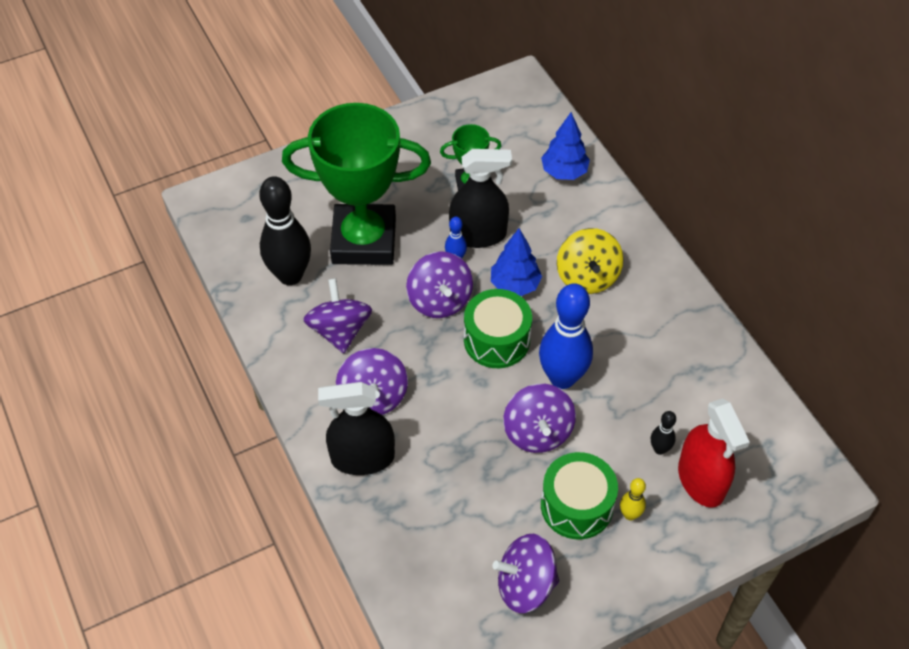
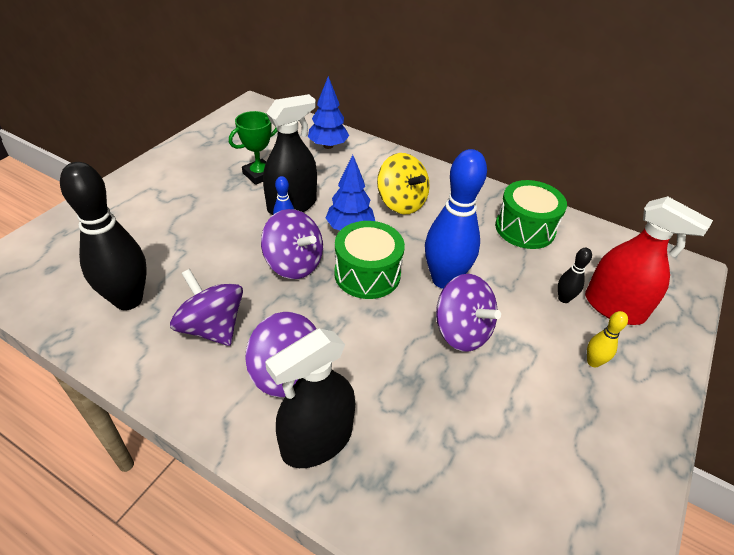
camera: 35 degrees left, 10 degrees down
green trophy [282,103,431,265] -> none
purple spinning top [492,534,559,613] -> none
green drum [541,452,618,539] -> green drum moved to [495,180,567,249]

